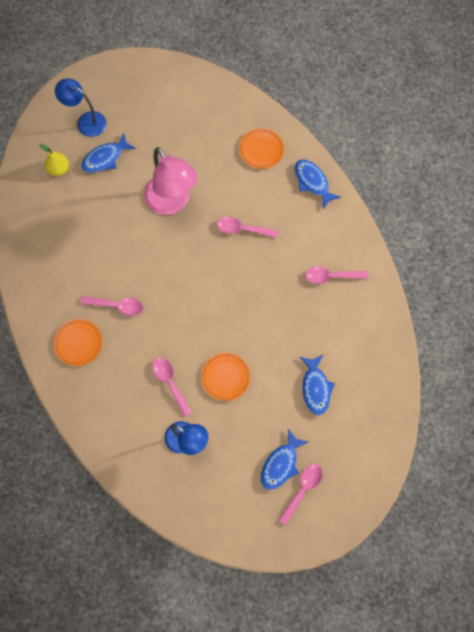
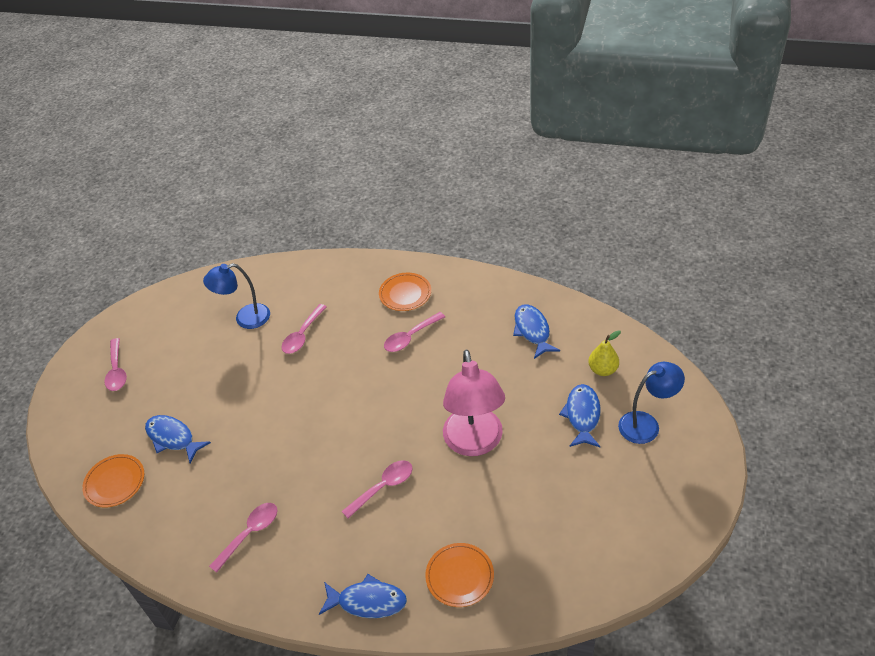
camera: 135 degrees right, 25 degrees down
pink lamp [144,147,197,215] -> pink lamp turned 105 degrees counterclockwise [443,350,505,456]
pink spoon [152,358,192,417] -> pink spoon turned 105 degrees clockwise [281,304,327,354]
orange plate [201,353,250,401] -> orange plate moved to [82,454,144,508]
blue fish [261,429,308,490] -> blue fish moved to [513,304,560,359]

